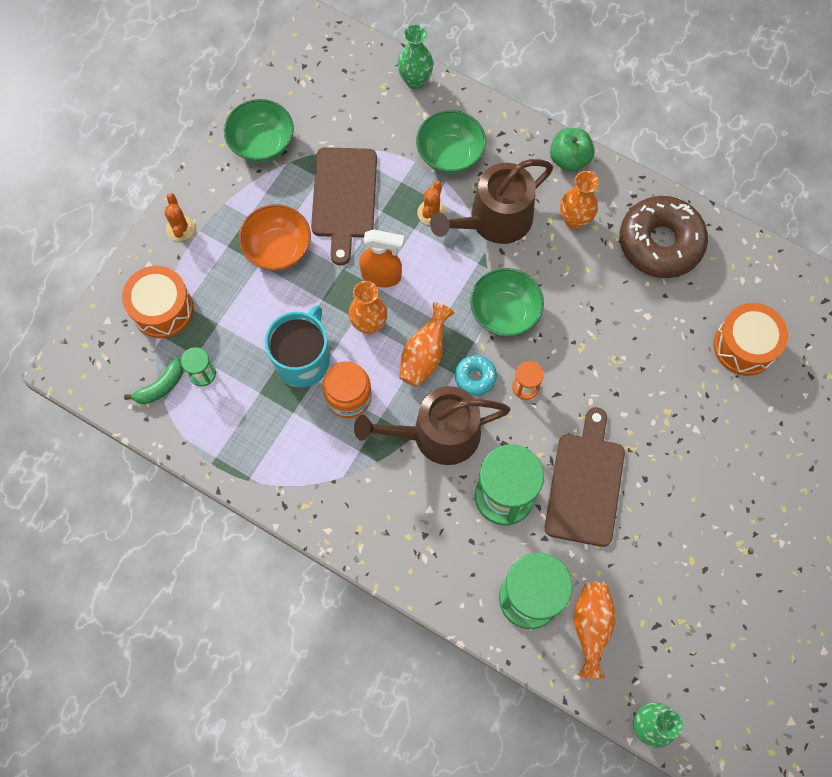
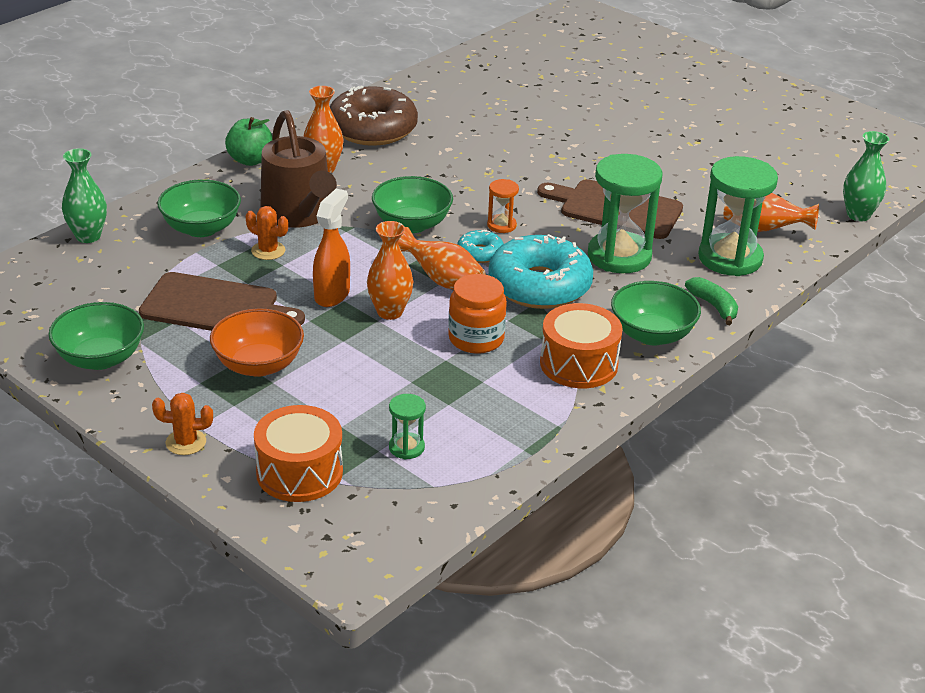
camera: 80 degrees left, 35 degrees down
green banana [124,358,183,404] -> green banana moved to [685,277,738,325]
turquoise mug [265,305,329,387] -> none
brown watering can [354,386,511,465] -> turquoise donut [488,234,593,309]
orange drum [713,303,788,376] -> orange drum moved to [540,303,623,388]
none -> green bowl [611,281,701,345]

